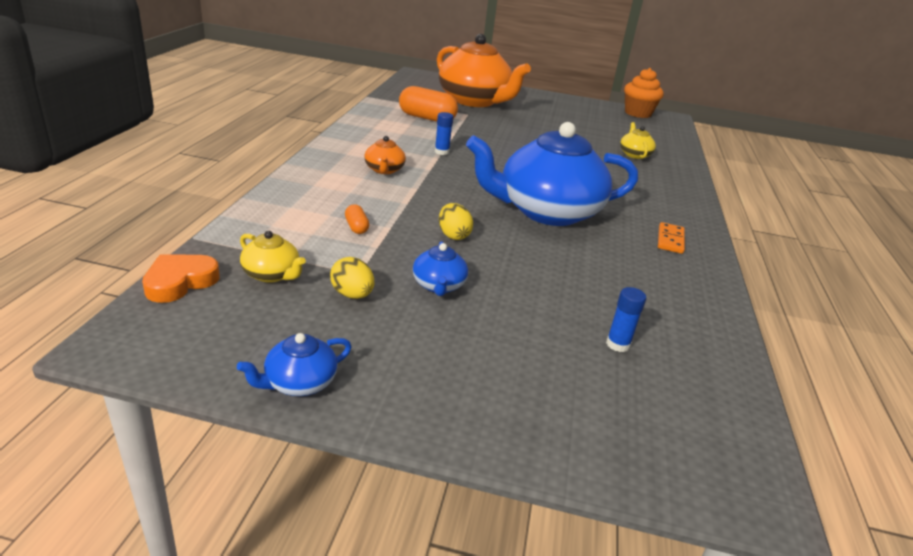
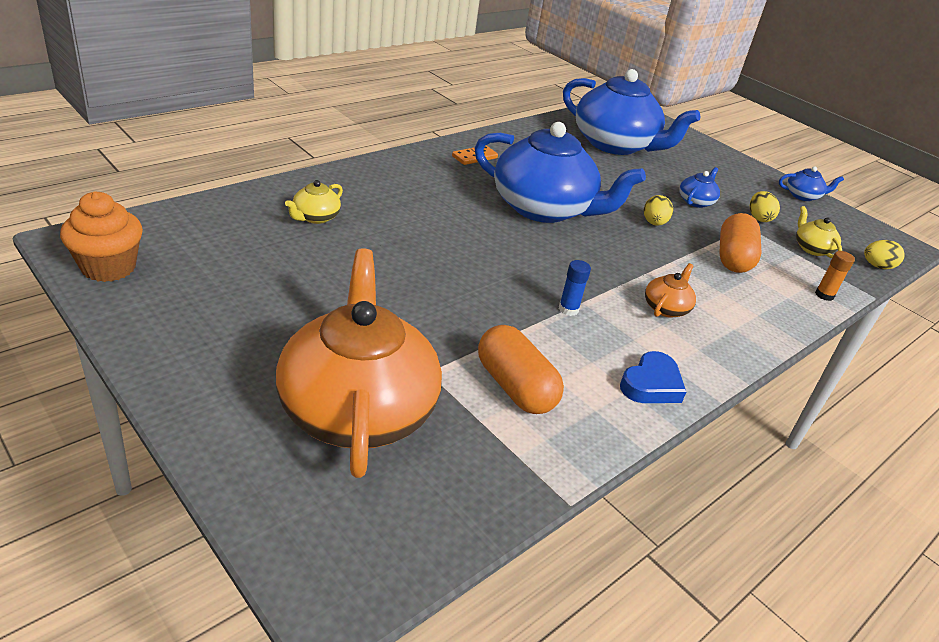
camera: 145 degrees left, 5 degrees up
orange heart [142,254,220,303] -> yellow egg [864,240,905,269]
orange capsule [345,204,369,234] -> orange capsule [719,213,761,273], size x2.18
blue glue stick [606,287,646,352] -> blue teapot [563,69,700,155]
none -> blue heart [620,351,686,403]
none -> orange glue stick [815,251,855,301]

